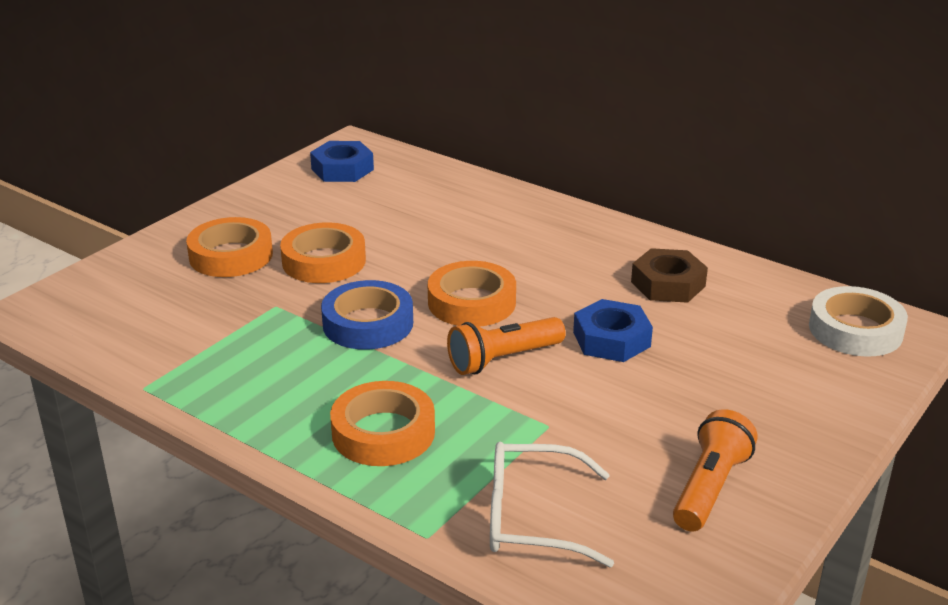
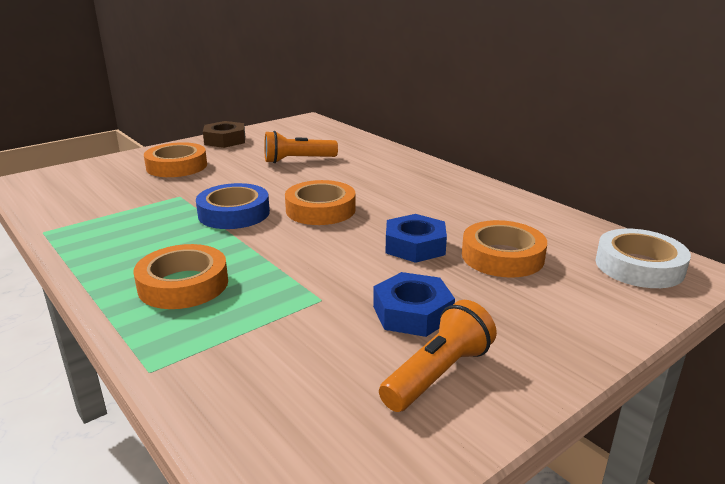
camera: 15 degrees right, 5 degrees down
orange tape [280,222,366,283] -> orange tape moved to [462,220,547,278]
blue nut [310,141,374,182] -> blue nut moved to [373,272,455,337]
orange flashlight [447,317,566,375] -> orange flashlight moved to [264,131,338,163]
white glasses [490,442,614,568] -> none
brown nut [631,248,708,303] -> brown nut moved to [203,121,245,148]

